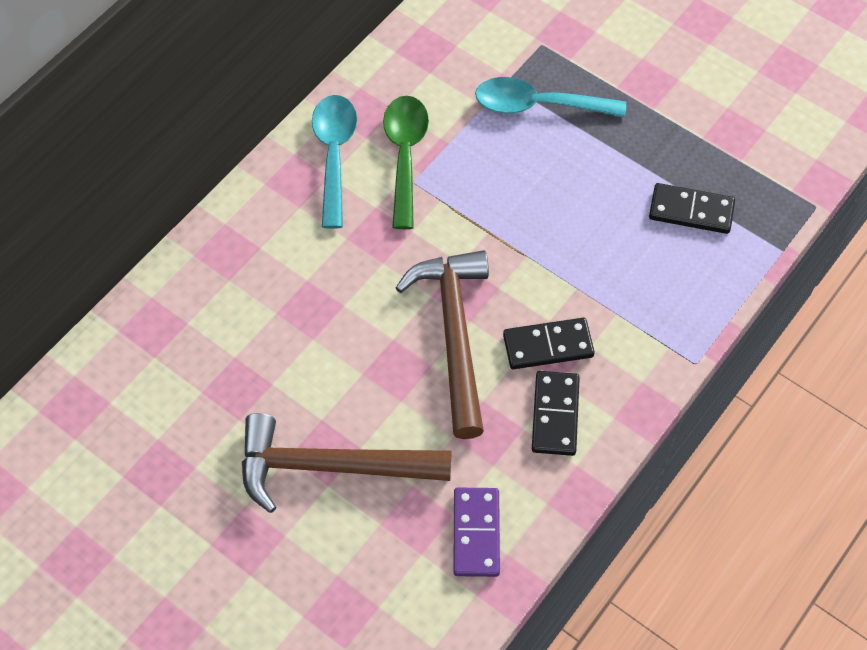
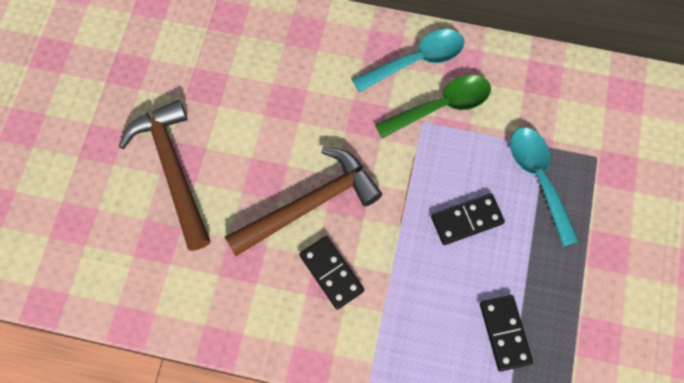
camera: 65 degrees right, 10 degrees up
purple domino [453,488,500,577] -> none
black domino [532,371,580,456] -> black domino moved to [431,193,505,245]

